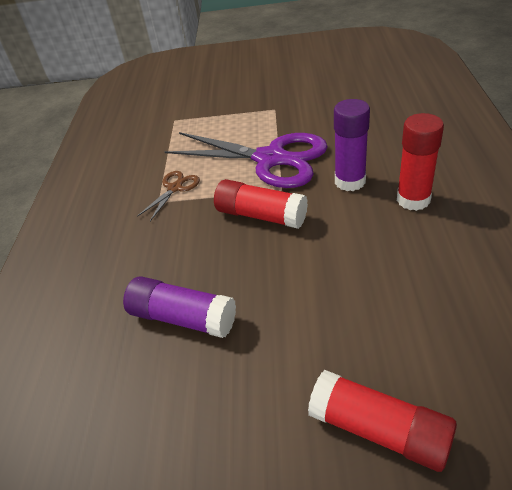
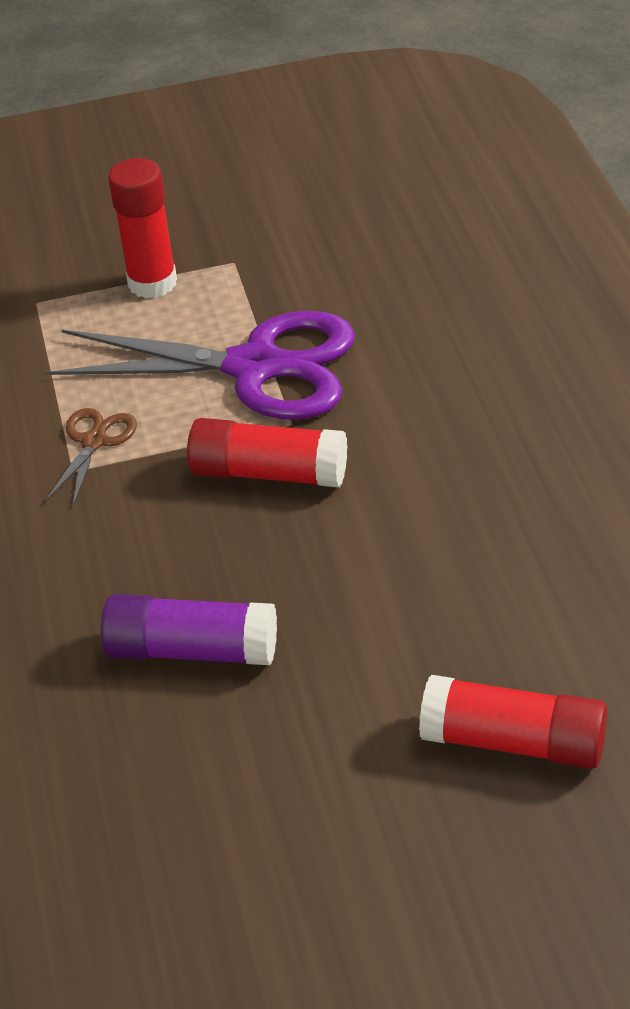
camera: 15 degrees left, 0 degrees up
purple glue stick [334,99,370,191] -> none
red glue stick [397,113,444,211] -> red glue stick moved to [108,158,177,298]

